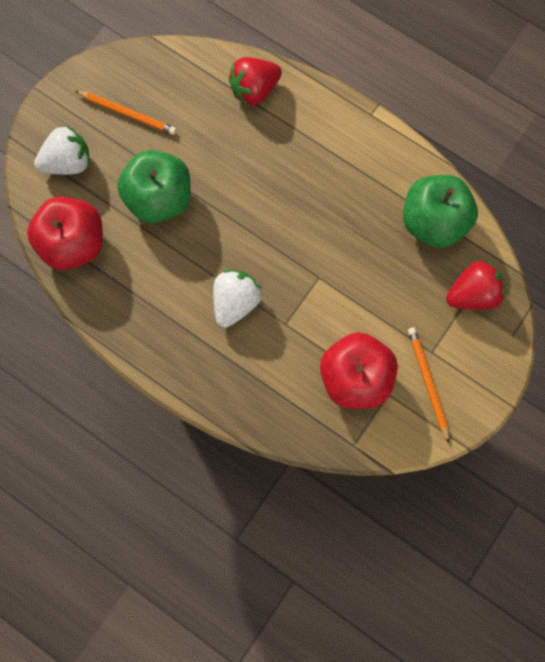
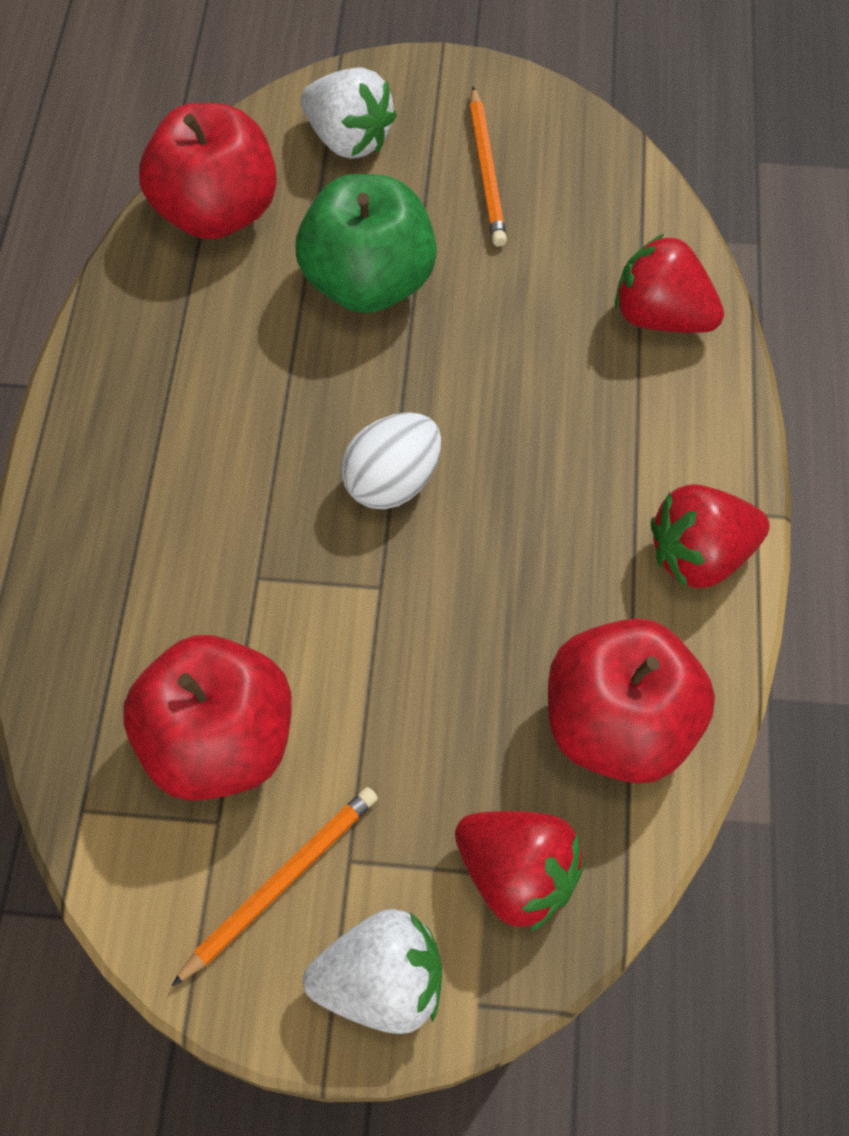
camera: 60 degrees right, 15 degrees down
white strawberry [213,270,262,328] -> white strawberry moved to [303,909,442,1034]
green apple [403,175,478,248] -> red apple [548,618,715,784]
none -> white egg [341,412,441,509]
none -> red strawberry [651,484,770,589]

